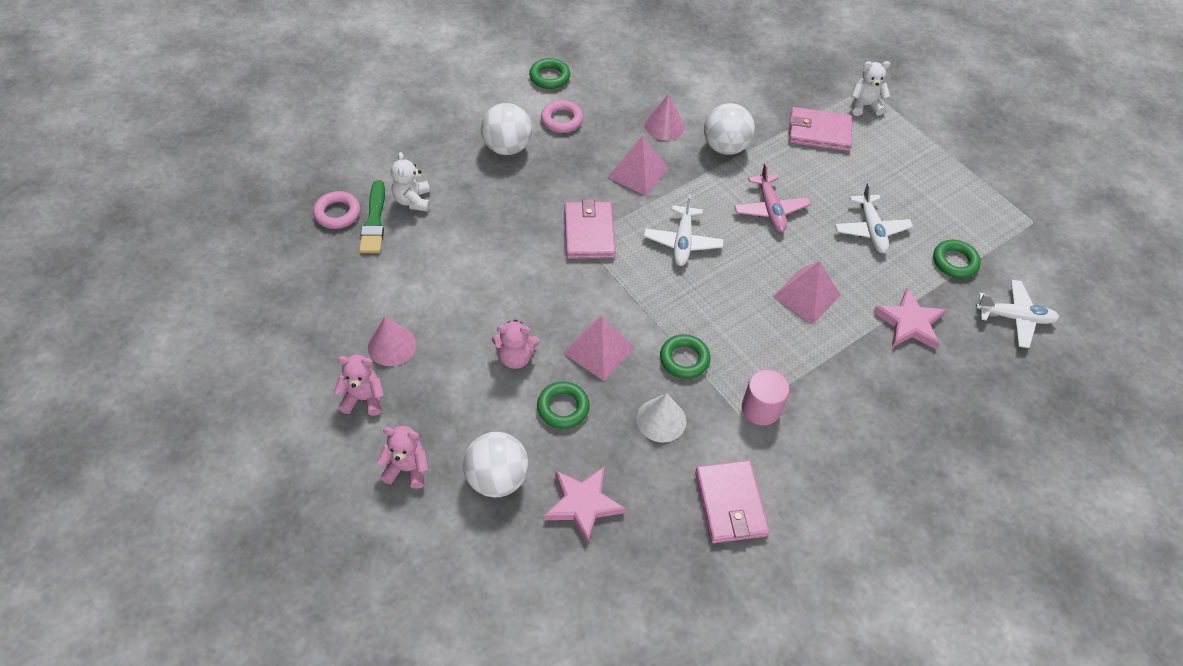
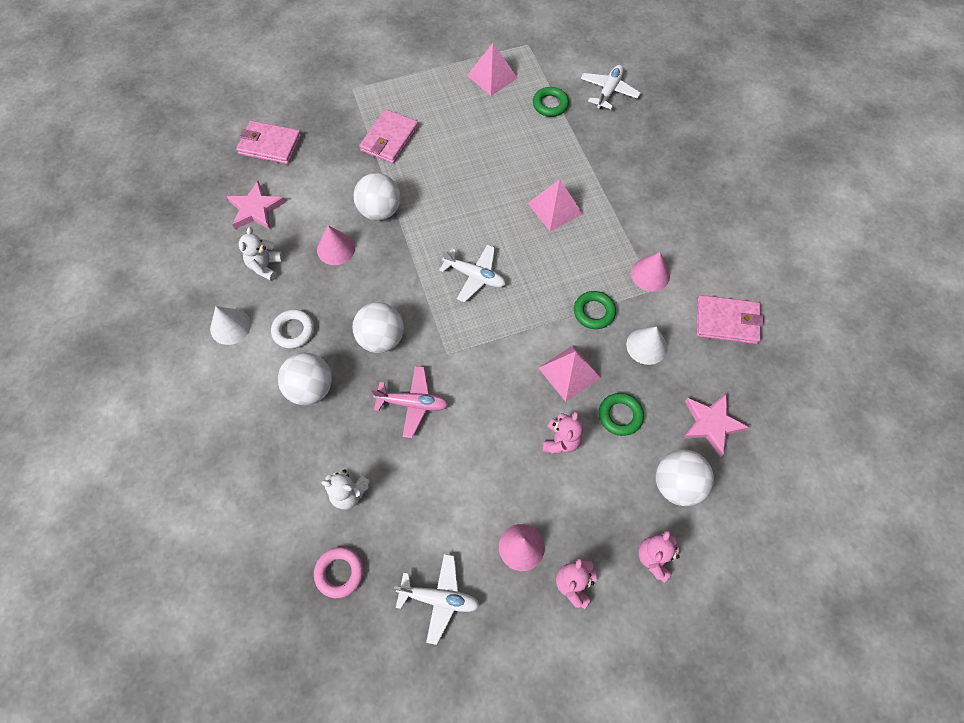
camera: 70 degrees left, 10 degrees up
green brush [359,180,385,253] -> none
green ring [529,58,570,89] -> white cone [210,306,251,345]
pink ring [541,100,583,133] -> white ring [271,309,314,349]
pink wallet [564,199,616,259] -> pink wallet moved to [236,121,301,164]
pink pyramid [607,135,669,196] -> pink pyramid moved to [467,43,518,96]
pink plane [734,163,811,232] -> pink plane moved to [371,366,449,438]
pink cylinder [742,369,790,425] -> pink cone [631,252,670,291]
white plane [835,182,913,253] -> white plane moved to [394,554,480,645]
white teddy bear [851,61,890,116] -> white teddy bear moved to [239,227,283,281]
pink star [873,288,946,349] -> pink star moved to [227,181,285,229]
none -> white ball [352,302,404,353]

